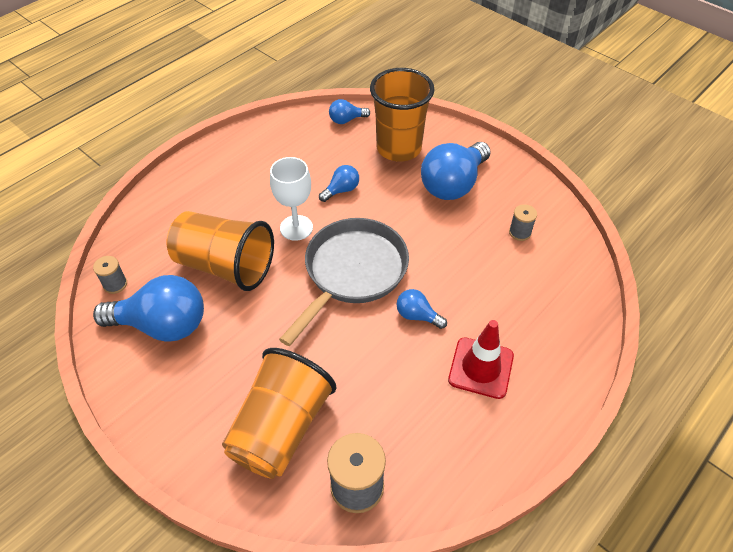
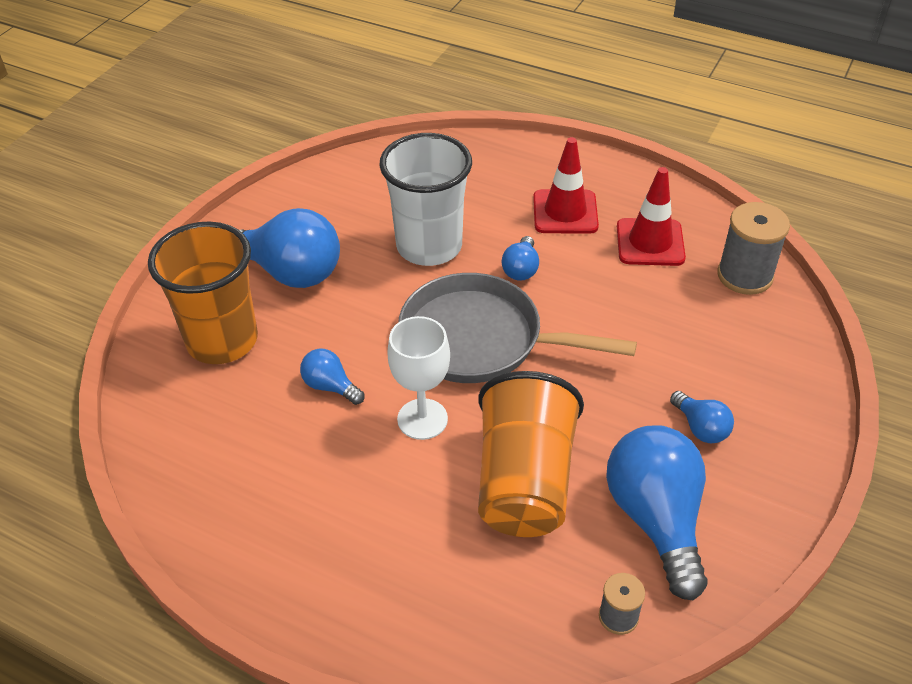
camera: 105 degrees left, 5 degrees down
orange cup [222,348,337,479] -> none
blue light bulb [329,99,370,124] -> blue light bulb moved to [670,391,734,443]
grey spool [509,204,537,241] -> none
none -> white cup [379,133,472,266]
none -> red traffic cone [617,167,686,266]

